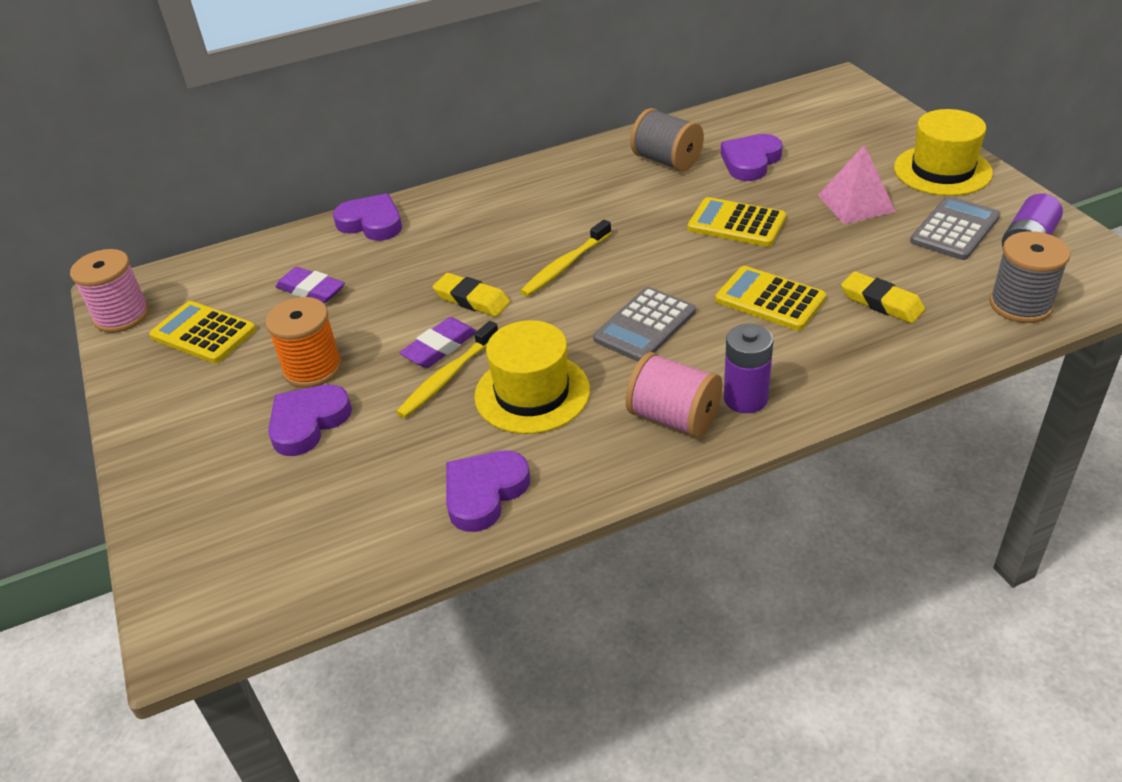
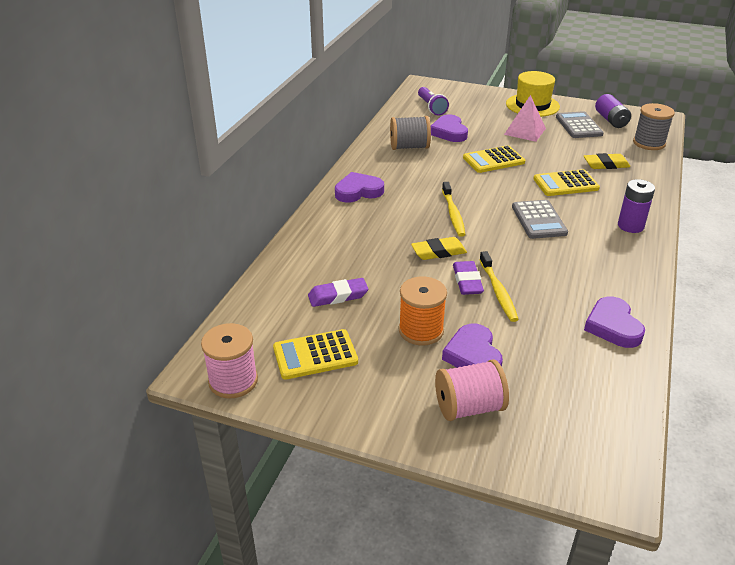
camera: 50 degrees left, 5 degrees down
purple heart [333,194,402,241] -> purple heart moved to [335,172,384,203]
yellow hat [474,320,590,434] -> none
pink spool [625,352,723,438] -> pink spool moved to [435,359,509,421]
none -> purple flashlight [418,87,449,116]

